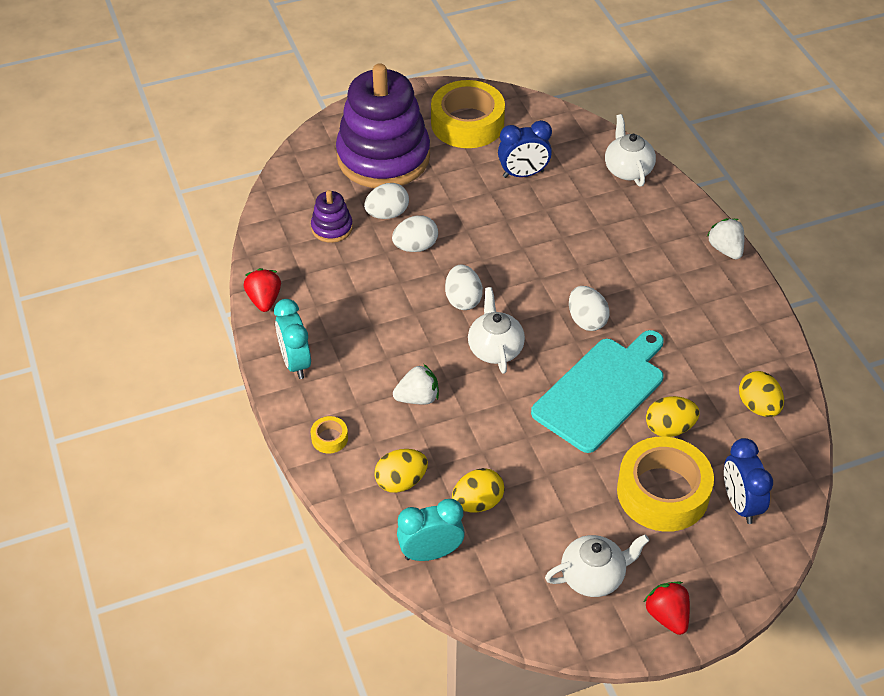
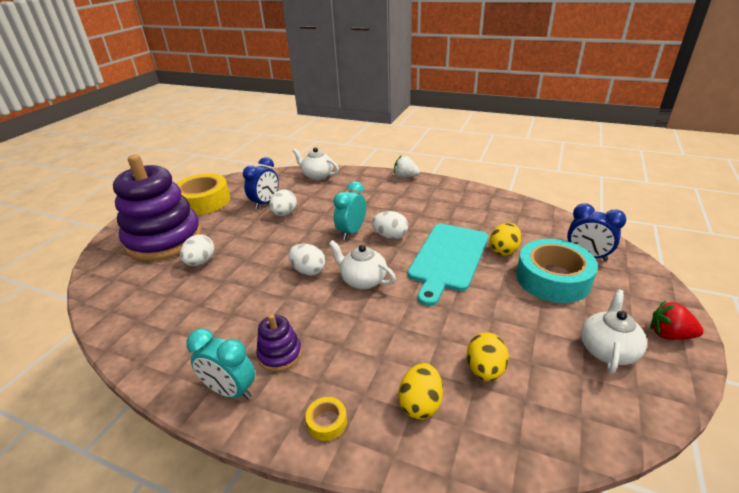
camera: 45 degrees left, 15 degrees down
red strawberry [244,268,281,312] -> none
purple stacking toy [311,190,353,243] -> purple stacking toy moved to [256,314,302,372]
white egg [392,215,438,252] -> white egg moved to [269,189,297,216]
white strawberry [393,364,439,404] -> none
turquoise clock [397,499,465,561] -> turquoise clock moved to [333,181,366,240]
turquoise cutting board [531,330,664,453] -> turquoise cutting board turned 150 degrees counterclockwise [408,224,488,306]
yellow tape [617,436,714,532] -> turquoise tape [516,239,598,303]
yellow egg [739,371,784,417] -> none

